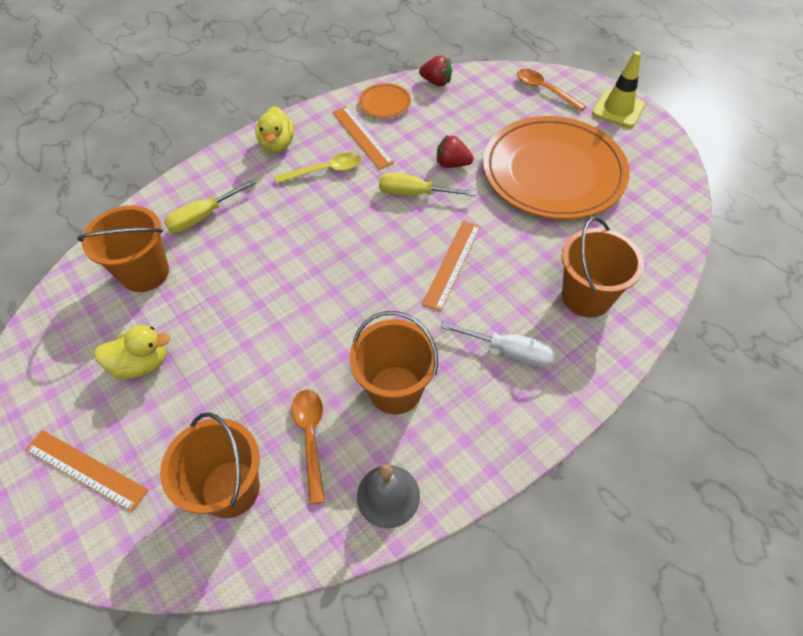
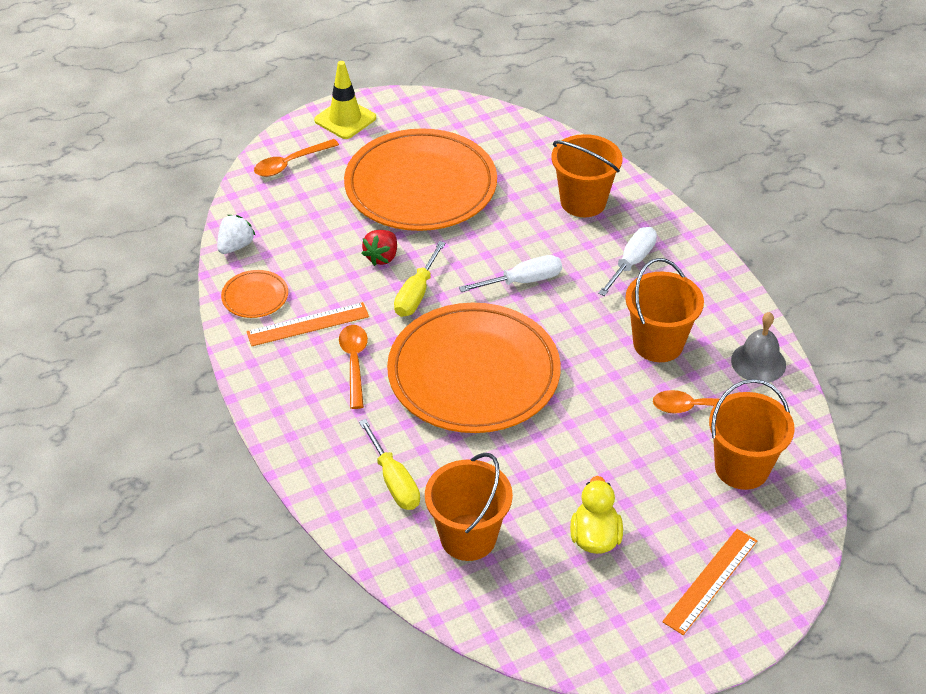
camera: 80 degrees left, 10 degrees down
yellow duck [255,106,294,153] -> none
yellow spoon [275,153,362,184] -> orange spoon [339,325,368,409]
red strawberry [419,55,452,86] -> white strawberry [217,215,256,254]
orange ruler [422,221,481,311] -> white screwdriver [459,255,562,292]
none -> orange plate [387,303,561,433]

